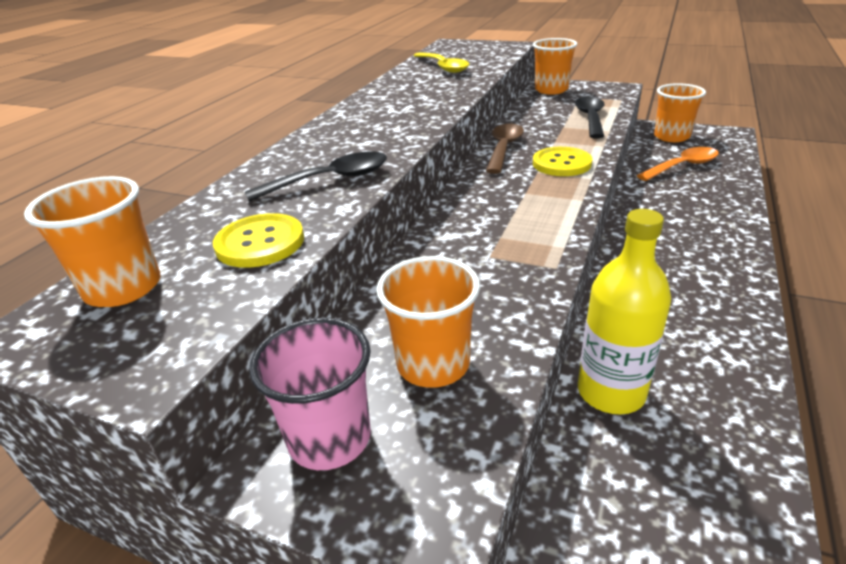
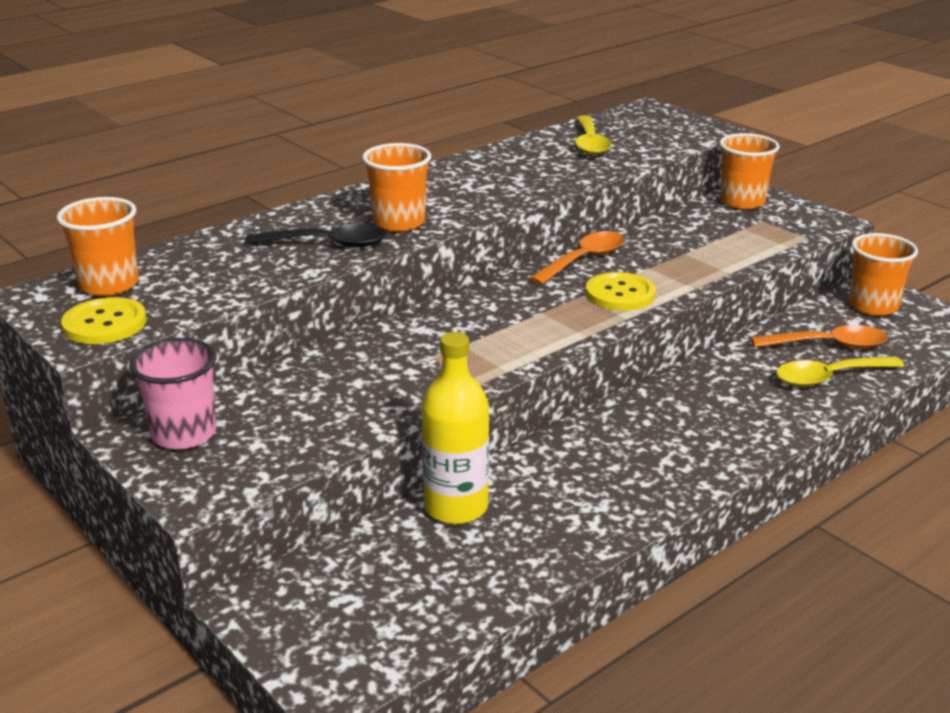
camera: 25 degrees right, 5 degrees down
yellow button [213,213,304,268] -> yellow button moved to [61,297,147,344]
orange cup [376,256,480,388] -> orange cup moved to [362,143,431,232]
brown spoon [486,124,524,174] -> orange spoon [529,231,624,285]
black spoon [575,97,604,138] -> none
none -> yellow spoon [776,356,904,387]

